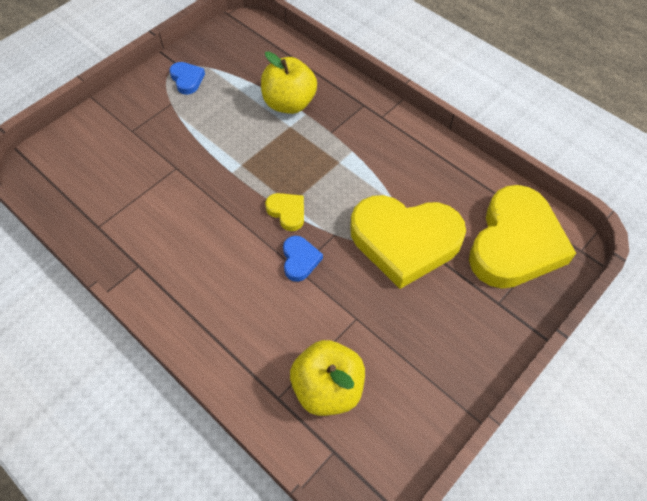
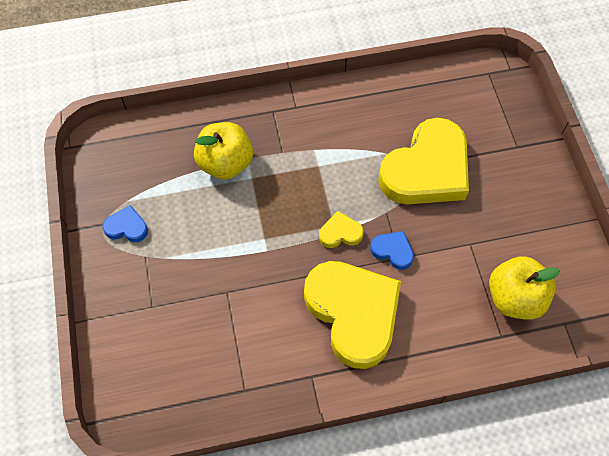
camera: 55 degrees left, 5 degrees up
yellow heart [469,185,576,289] -> yellow heart moved to [304,261,401,369]

